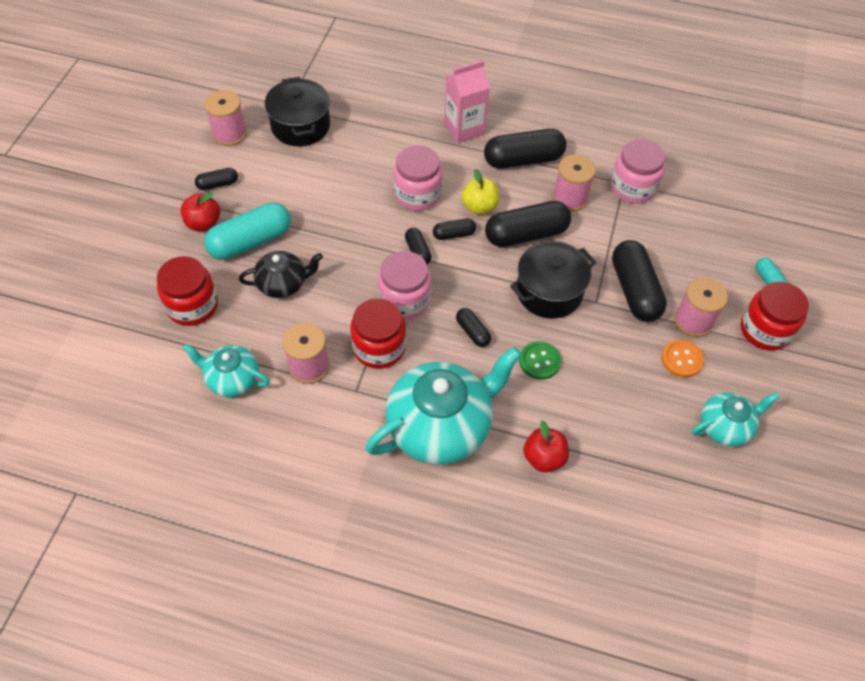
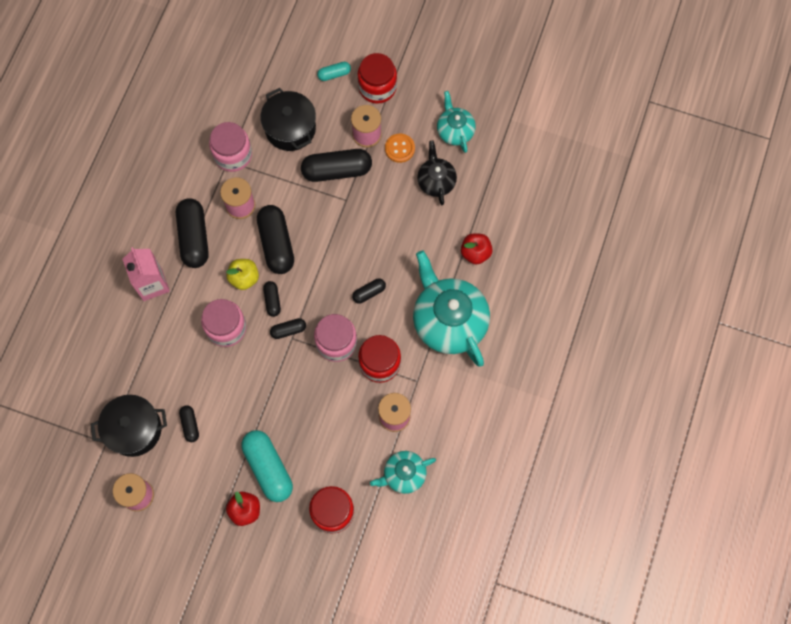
camera: 85 degrees left, 15 degrees up
turquoise teapot [183,344,270,397] -> turquoise teapot turned 45 degrees clockwise [370,451,436,494]
black capsule [195,168,238,190] -> black capsule moved to [179,405,199,442]
black teapot [239,251,323,298] -> black teapot moved to [417,141,457,205]
black pot [510,241,596,319] -> black pot moved to [260,88,316,151]
green button [519,341,561,380] -> none

